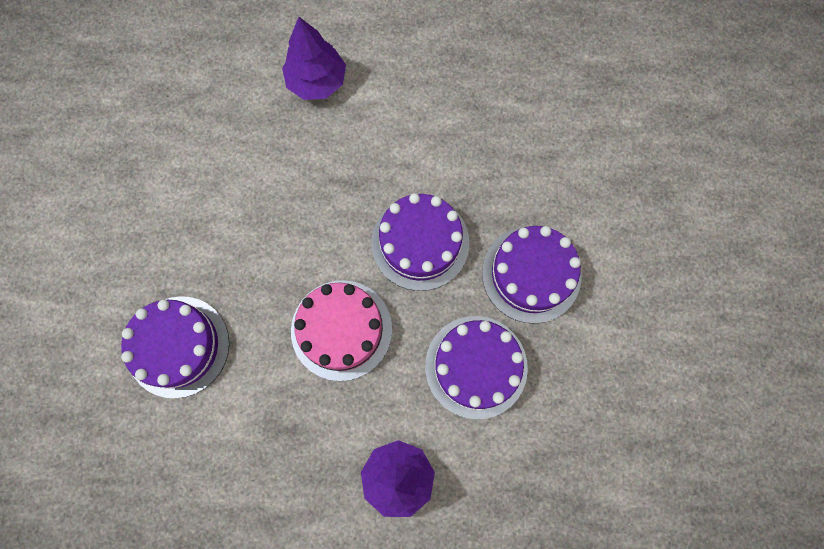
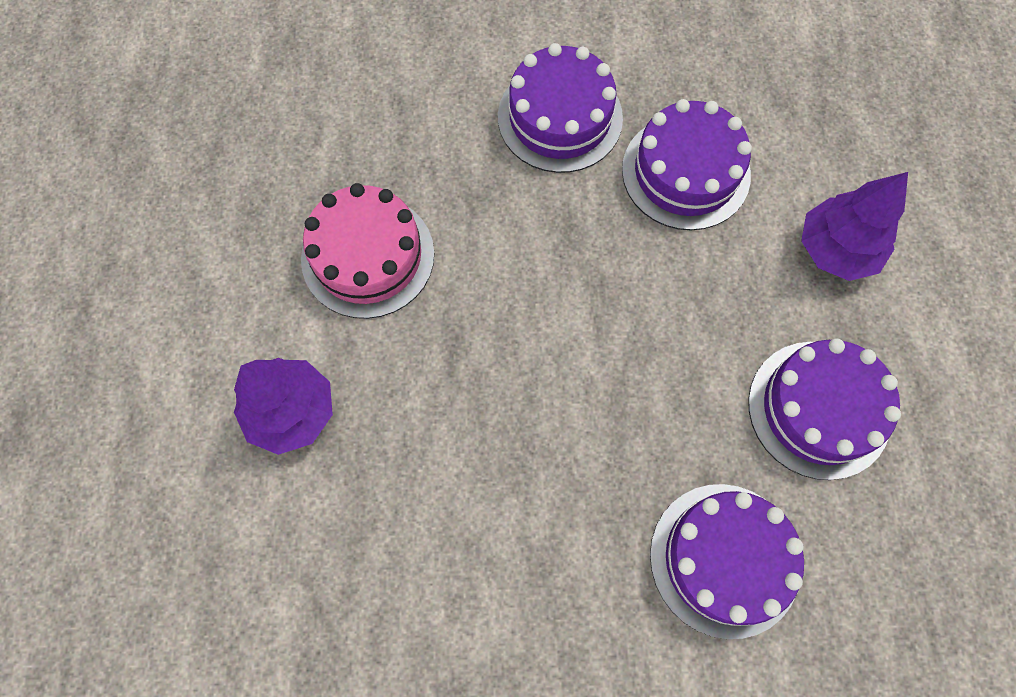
camera: 95 degrees left, 5 degrees down
pink cake [291,280,392,381] -> pink cake moved to [301,183,434,319]
purple cake [371,193,470,291] -> purple cake moved to [748,338,901,480]

